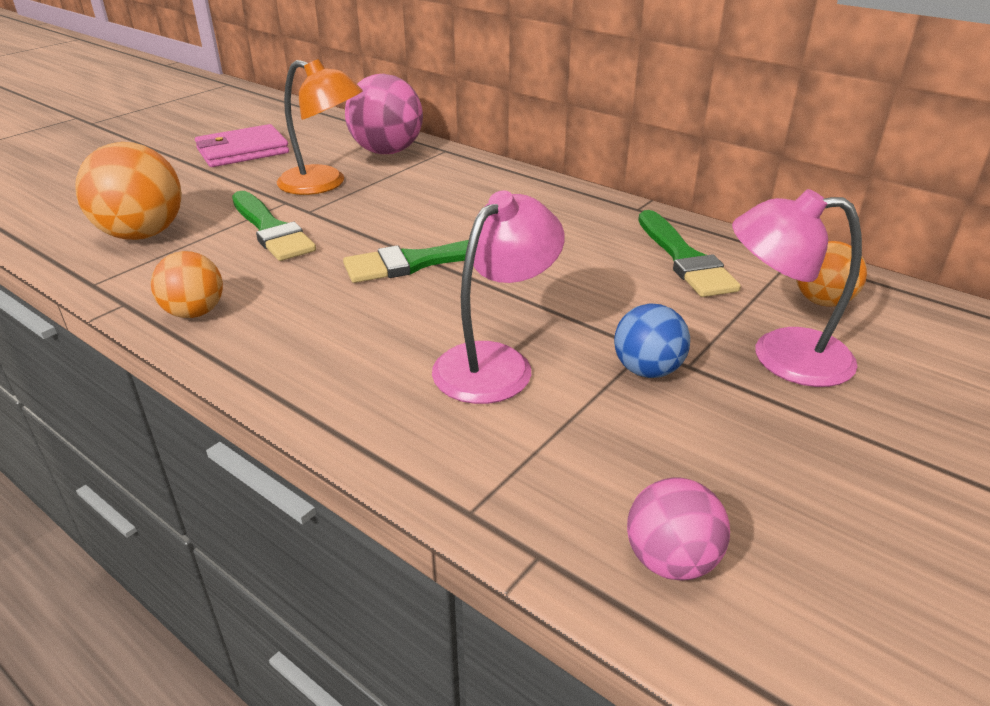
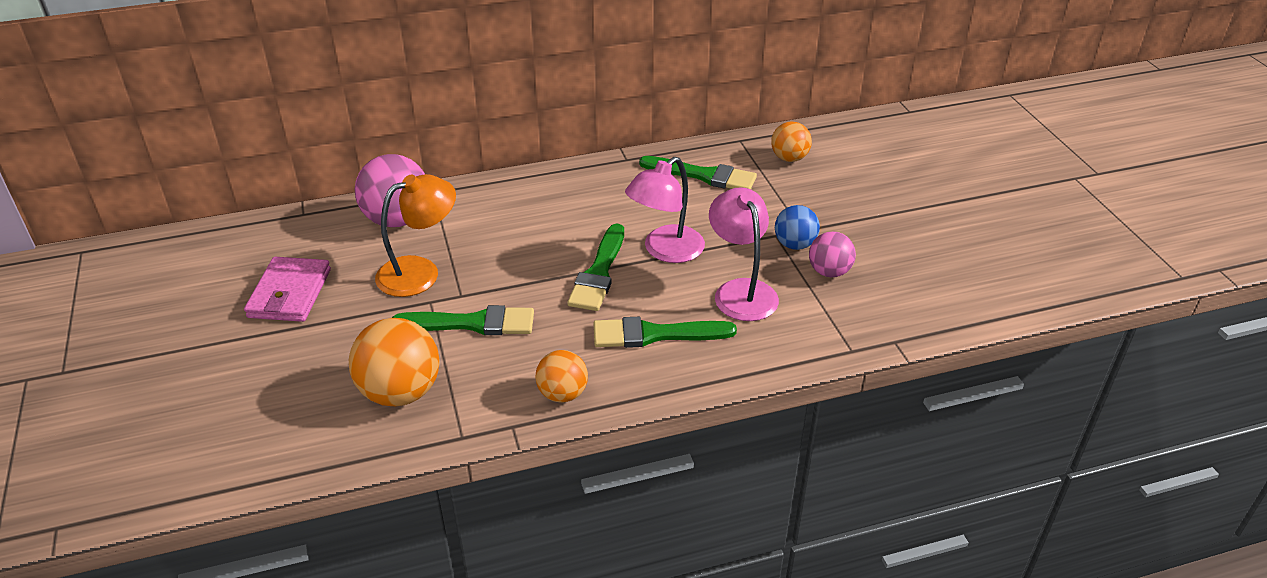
camera: 55 degrees left, 5 degrees up
pink ball [627,478,730,580] -> pink ball moved to [809,231,856,277]
pink lamp [732,189,862,387] -> pink lamp moved to [625,157,705,263]
none -> green brush [594,317,737,348]

